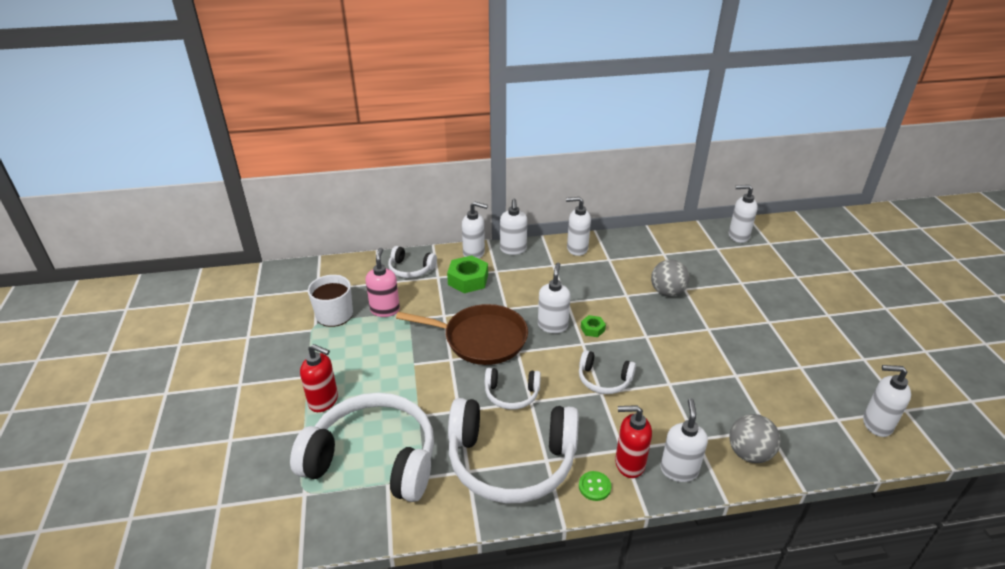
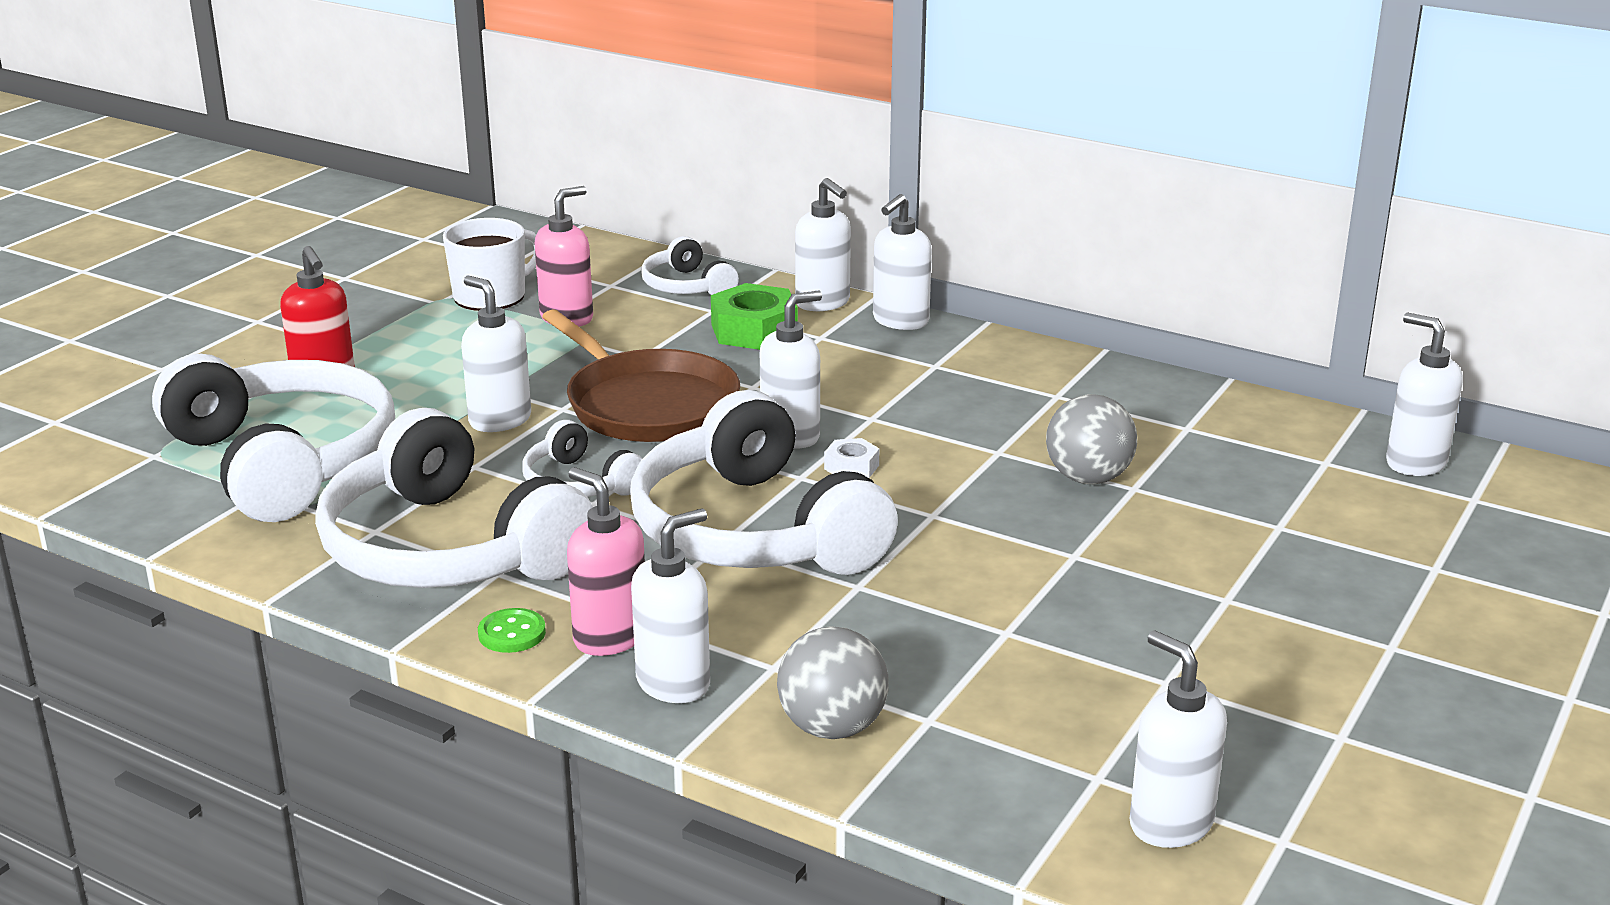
camera: 40 degrees right, 10 degrees down
white soap dispenser [566,197,591,256] -> white soap dispenser moved to [461,276,531,432]
white headphones [579,350,636,394] -> white headphones [630,390,898,575], size x2.10
green nut [581,315,606,337] -> white nut [824,438,880,478]
red soap dispenser [615,405,652,478] -> pink soap dispenser [567,467,645,656]

